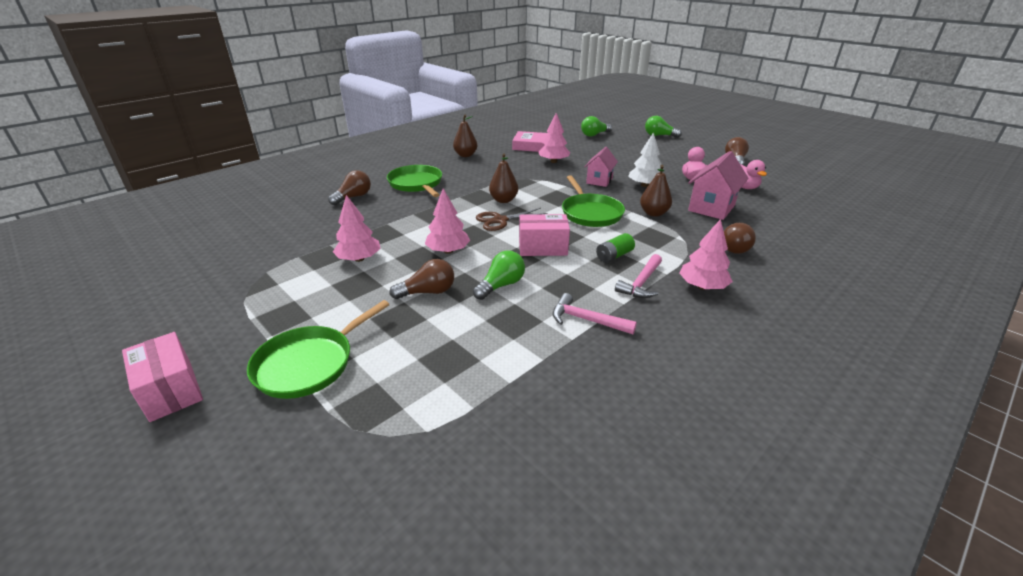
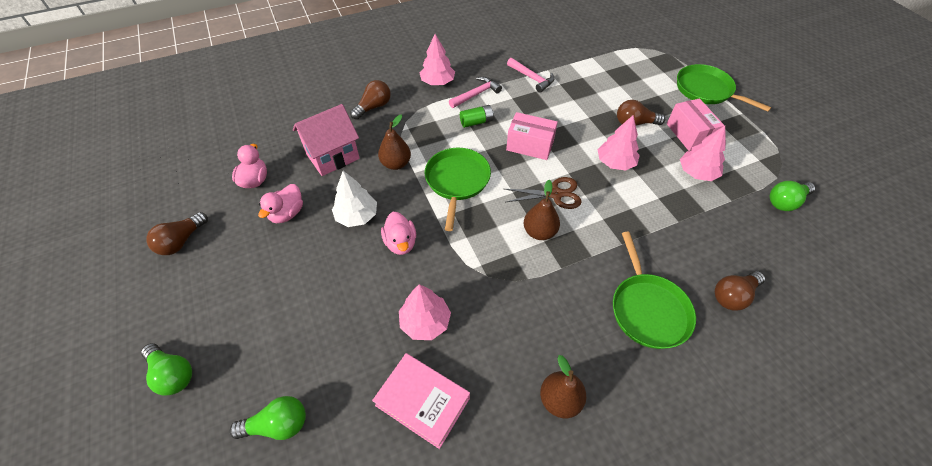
camera: 160 degrees left, 20 degrees up
pink box [122,332,203,422] -> pink box moved to [667,98,724,151]
green pan [247,300,390,399] -> green pan turned 105 degrees counterclockwise [677,64,771,112]
green light bulb [473,251,525,300] -> green light bulb moved to [770,181,815,211]
pink house [585,147,618,187] -> pink duck [381,212,416,255]

